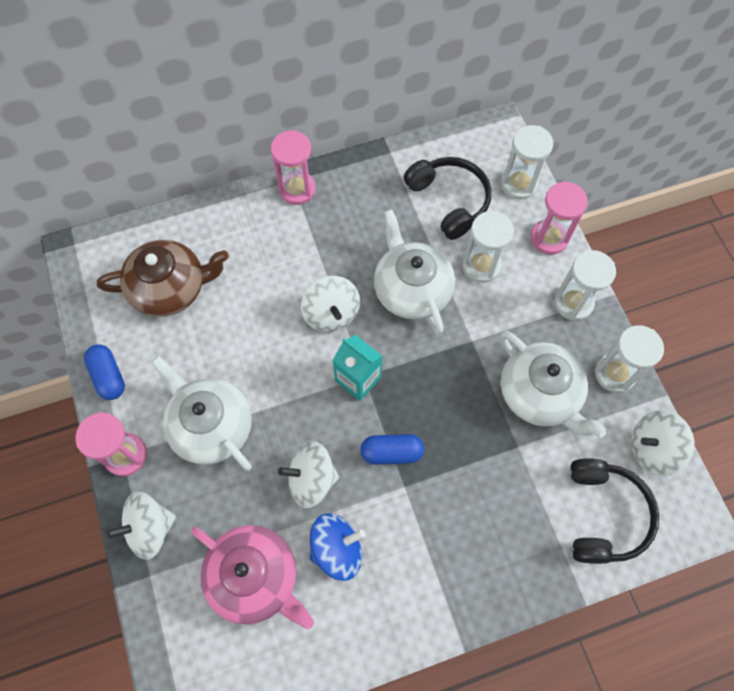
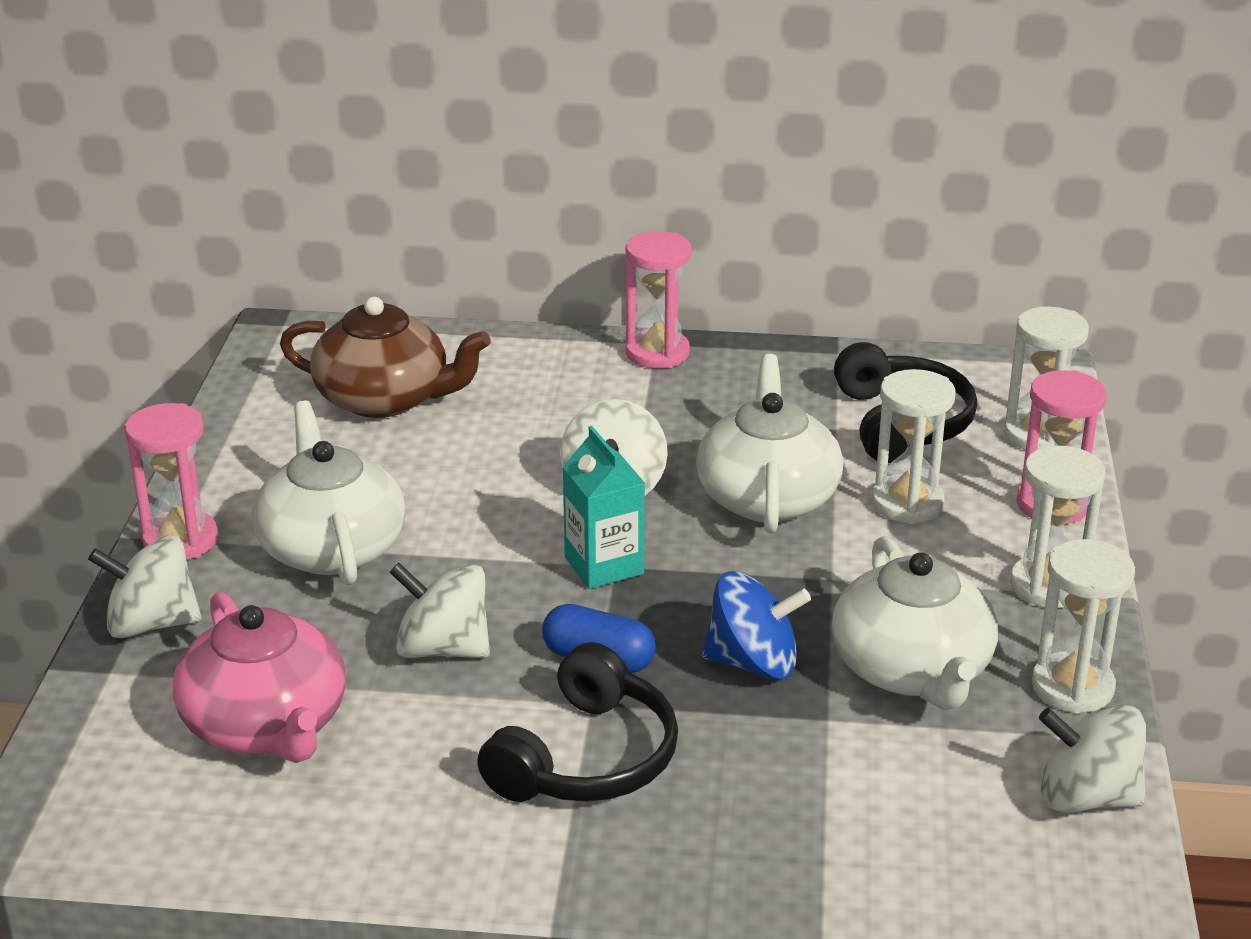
camera: 25 degrees right, 35 degrees down
blue capsule [84,344,125,400] -> none
blue spinning top [310,513,365,581] -> blue spinning top moved to [702,571,811,680]
black headphones [571,458,659,564] -> black headphones moved to [477,642,678,802]

